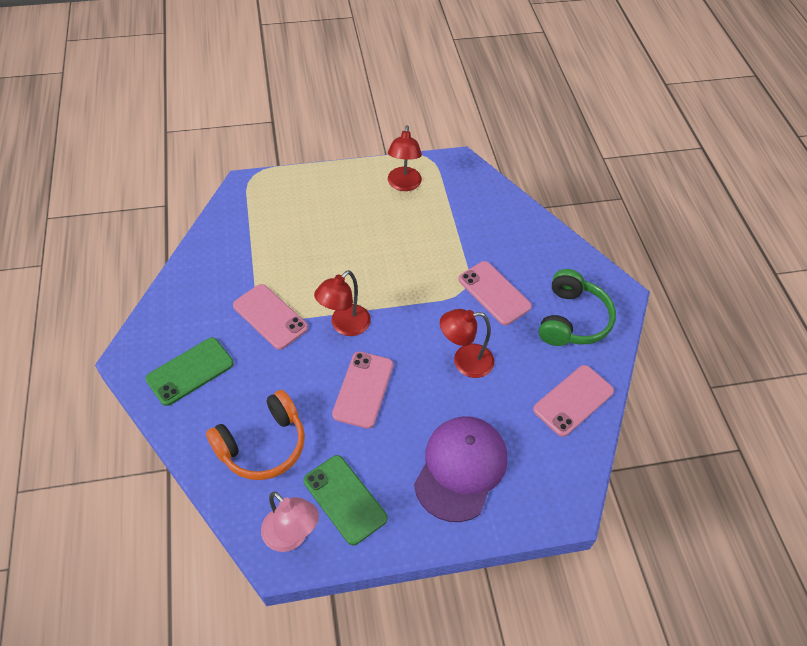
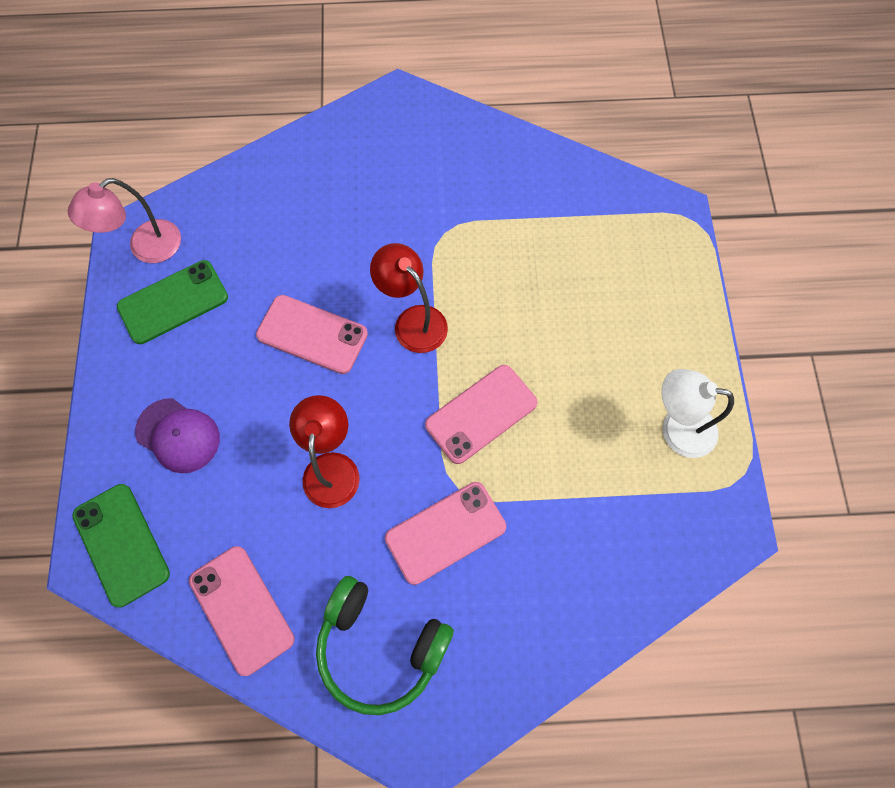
camera: 100 degrees right, 15 degrees up
green phone [145,338,234,406] -> green phone moved to [72,484,170,607]
orange headphones [206,390,305,480] -> none
pink phone [233,284,308,350] -> pink phone moved to [425,365,538,464]
red lamp [388,125,422,191] -> white lamp [662,369,734,458]
purple cap [414,416,507,522] -> purple cap [135,398,220,473], size x0.62

